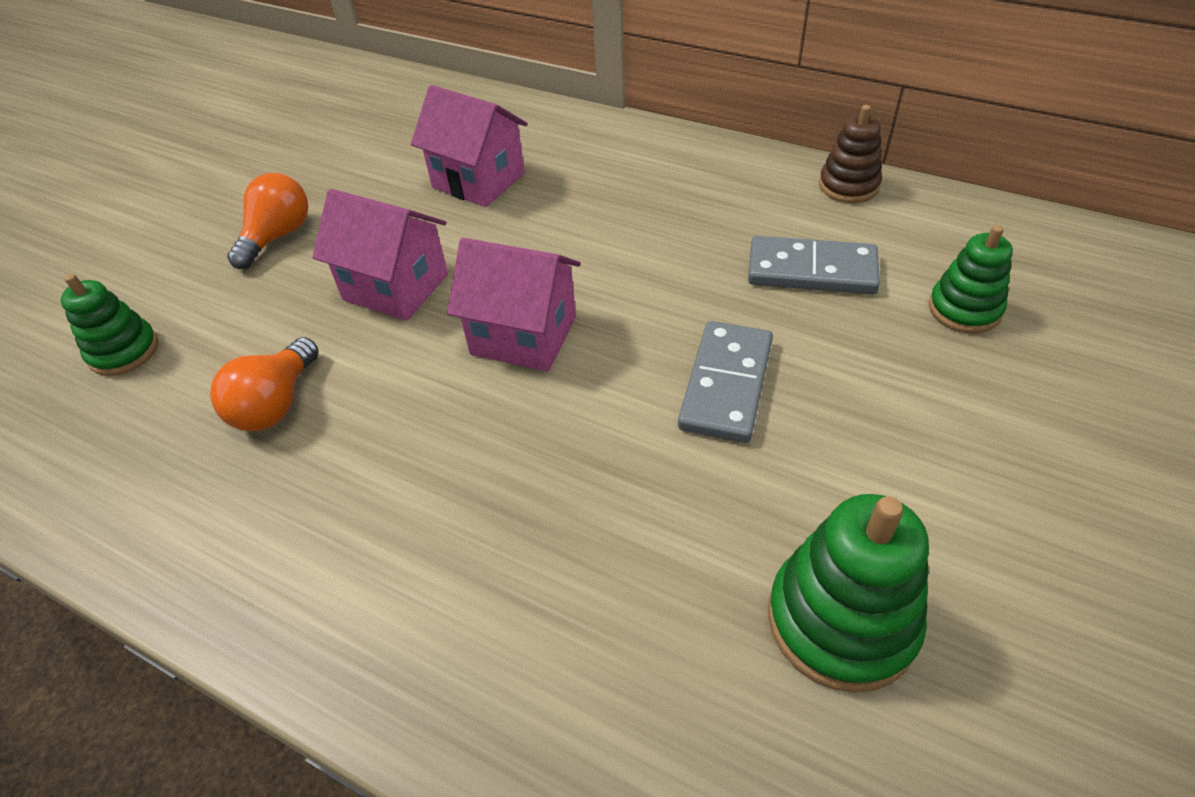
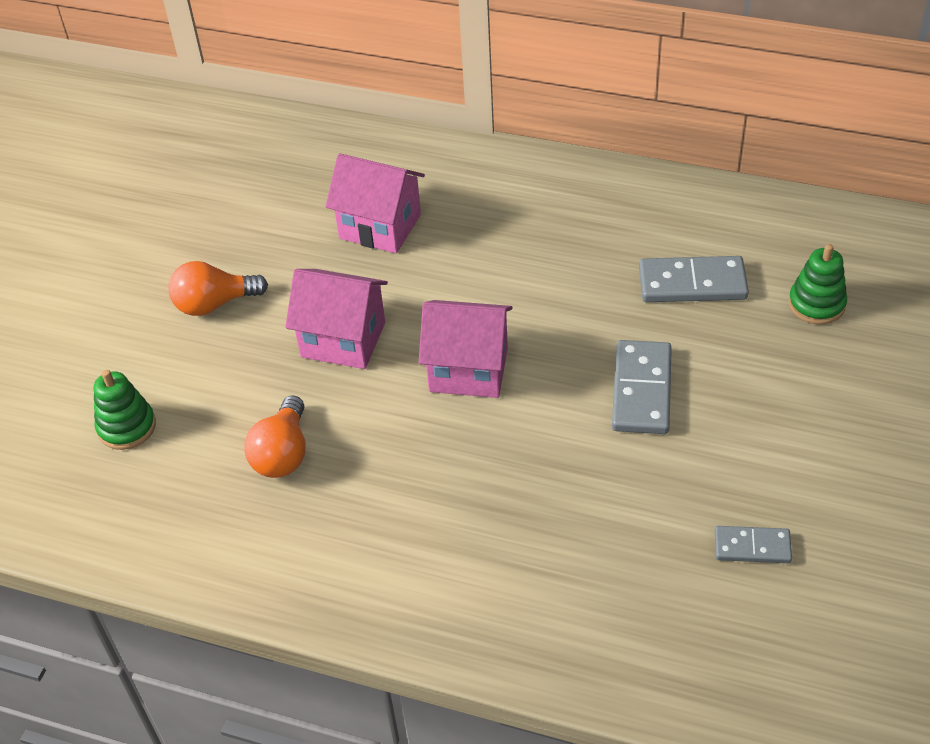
camera: 10 degrees left, 0 degrees up
orange light bulb [227,173,308,269] -> orange light bulb turned 120 degrees counterclockwise [168,261,268,316]
green stacking toy [768,494,929,693] -> grey domino [715,526,792,563]
brown stacking toy [819,105,882,203] -> none

